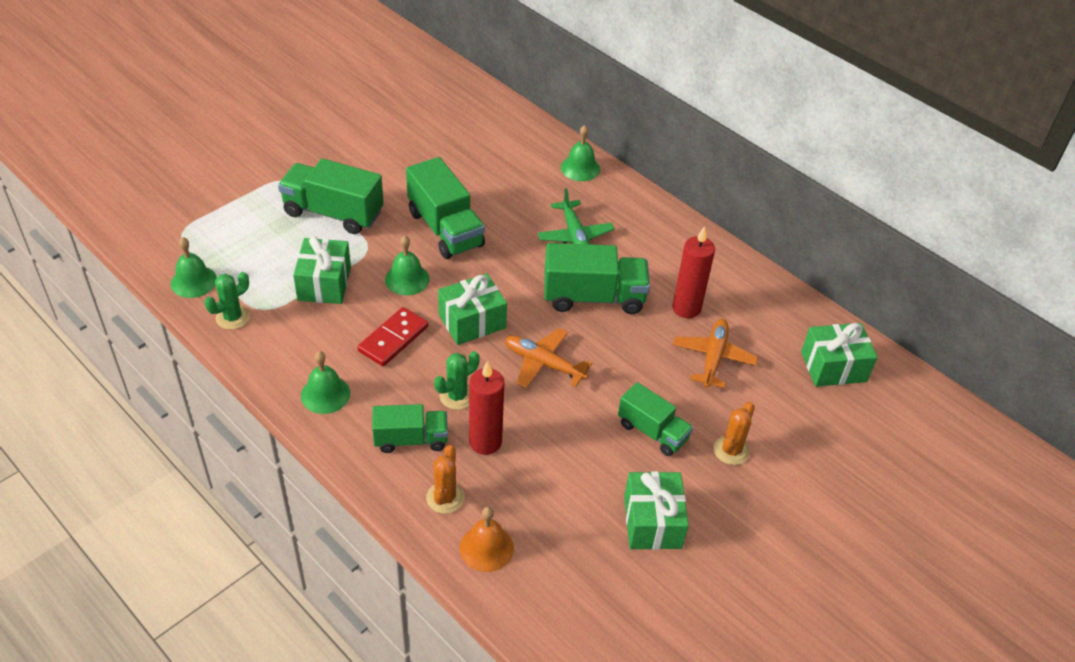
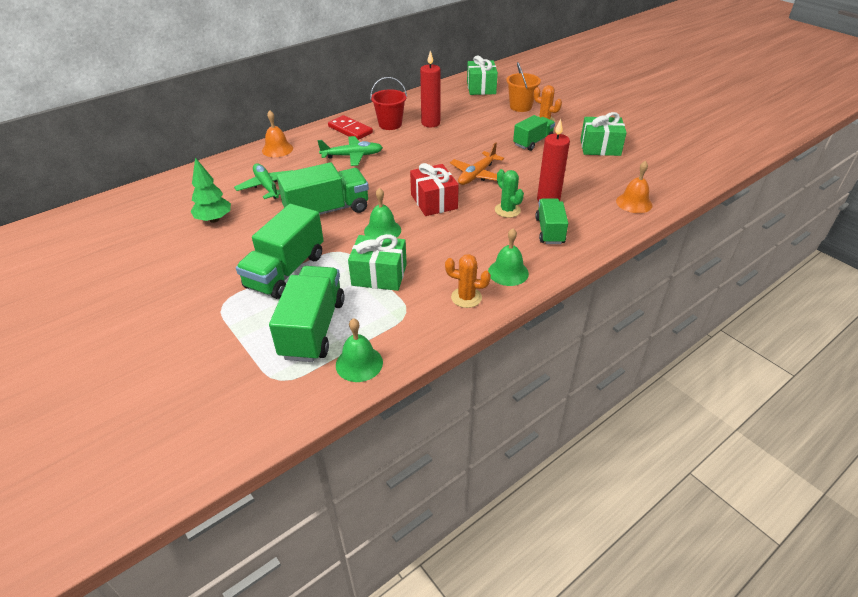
camera: 80 degrees left, 5 degrees down
green cactus [204,272,250,330] -> none
red domino [357,307,428,366] -> red domino moved to [328,115,373,140]
orange cactus [426,445,465,514] -> orange cactus moved to [445,254,491,308]
green gift [438,273,507,345] -> red gift [410,163,459,216]
green truck [544,243,650,314] -> green truck moved to [269,266,345,362]
green bell [561,125,600,181] -> orange bell [262,110,293,157]
orange plane [673,319,758,388] -> none
none -> green tree [191,157,231,223]
none -> green plane [234,163,294,199]
none -> red bucket [370,77,407,130]
none -> orange bucket [506,62,541,112]

